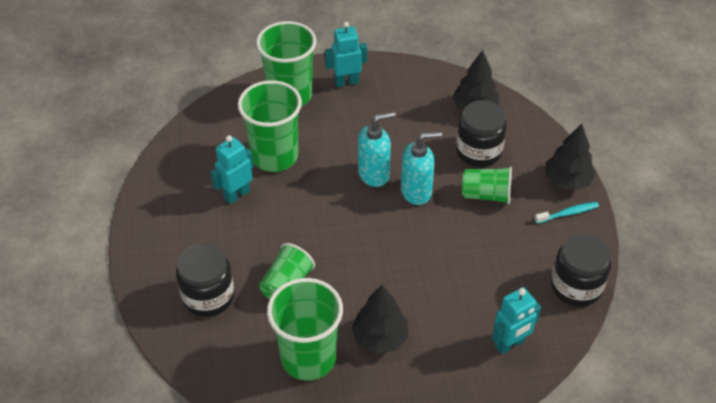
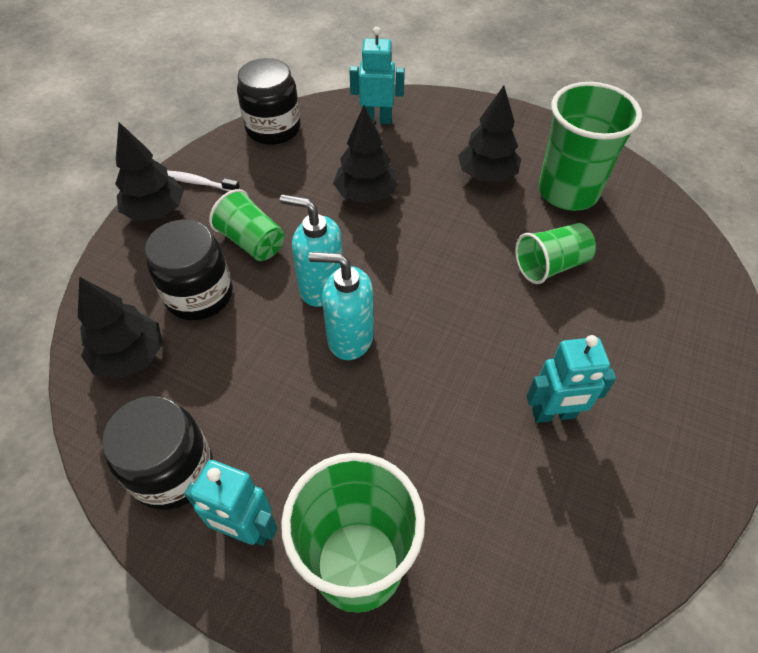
camera: 145 degrees left, 5 degrees up
black jar [176,243,235,317] -> black jar moved to [102,396,213,510]
green cup [238,80,302,172] -> none
turquoise toothbrush [535,202,599,224] -> white toothbrush [167,171,240,192]
none -> black tree [333,105,398,204]

